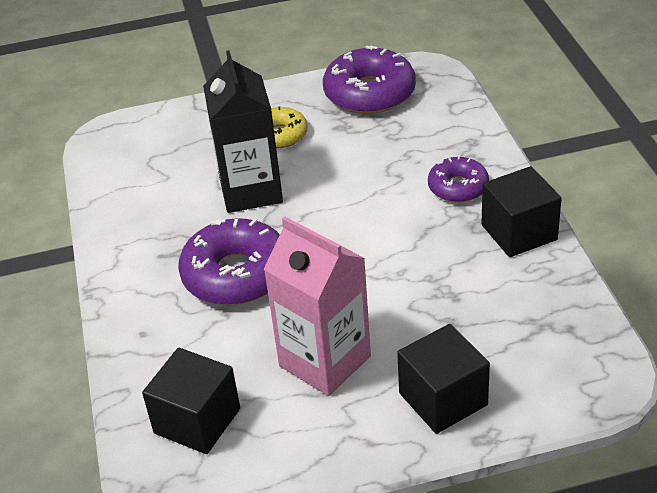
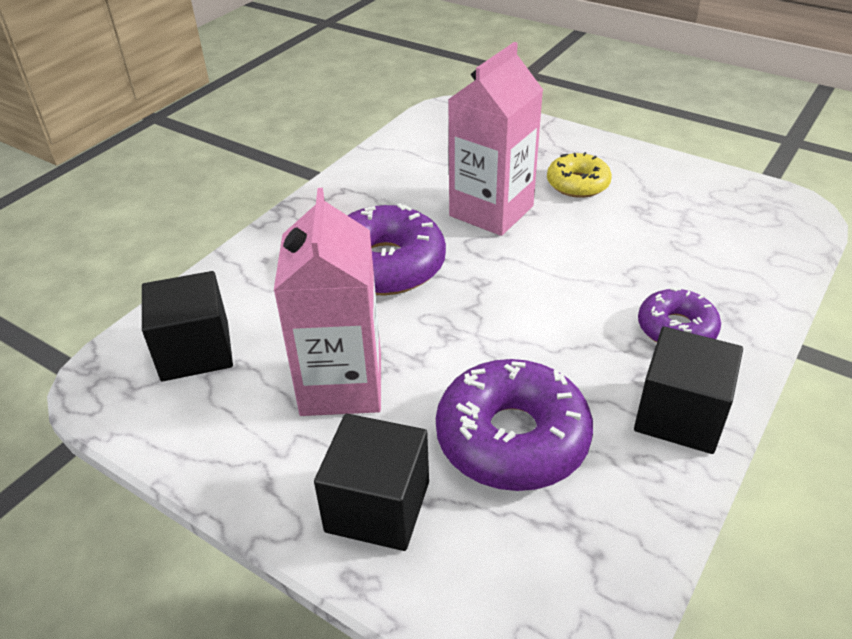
camera: 45 degrees right, 0 degrees up
black carton [203,51,283,213] -> pink carton [448,42,543,236]
purple donut [323,45,416,114] -> purple donut moved to [436,359,593,491]

